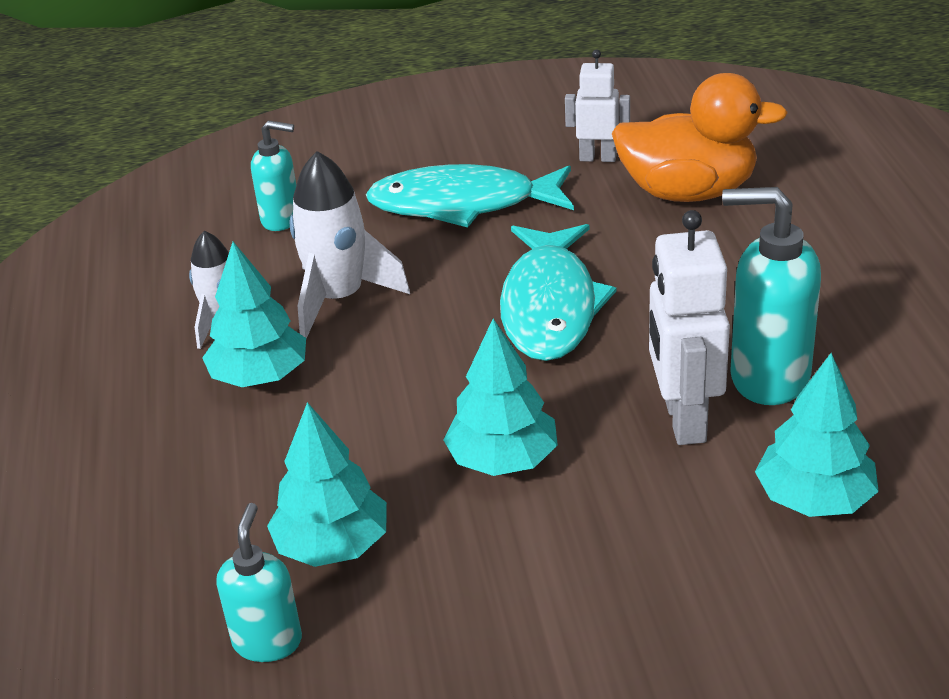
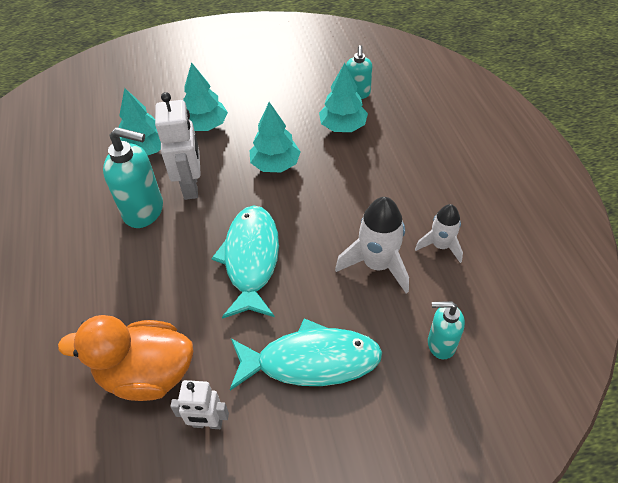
camera: 175 degrees right, 15 degrees up
turquoise tree [202,242,306,387] -> turquoise tree moved to [183,62,228,131]

